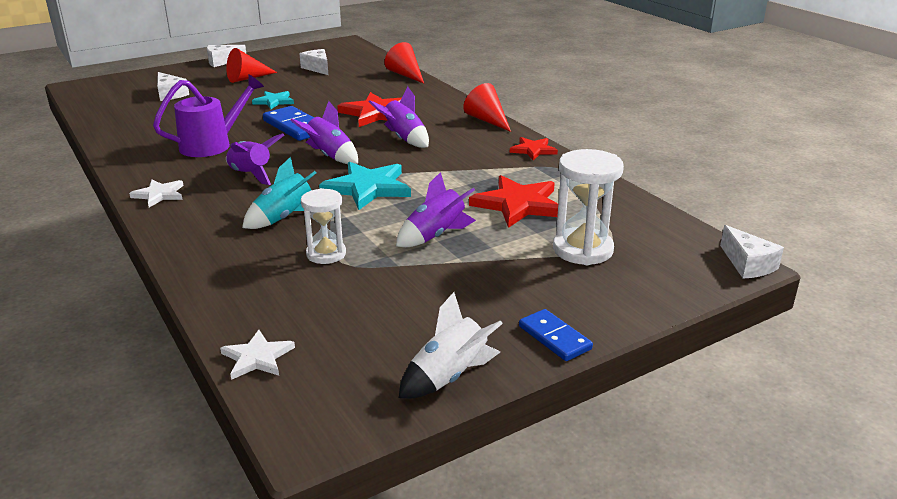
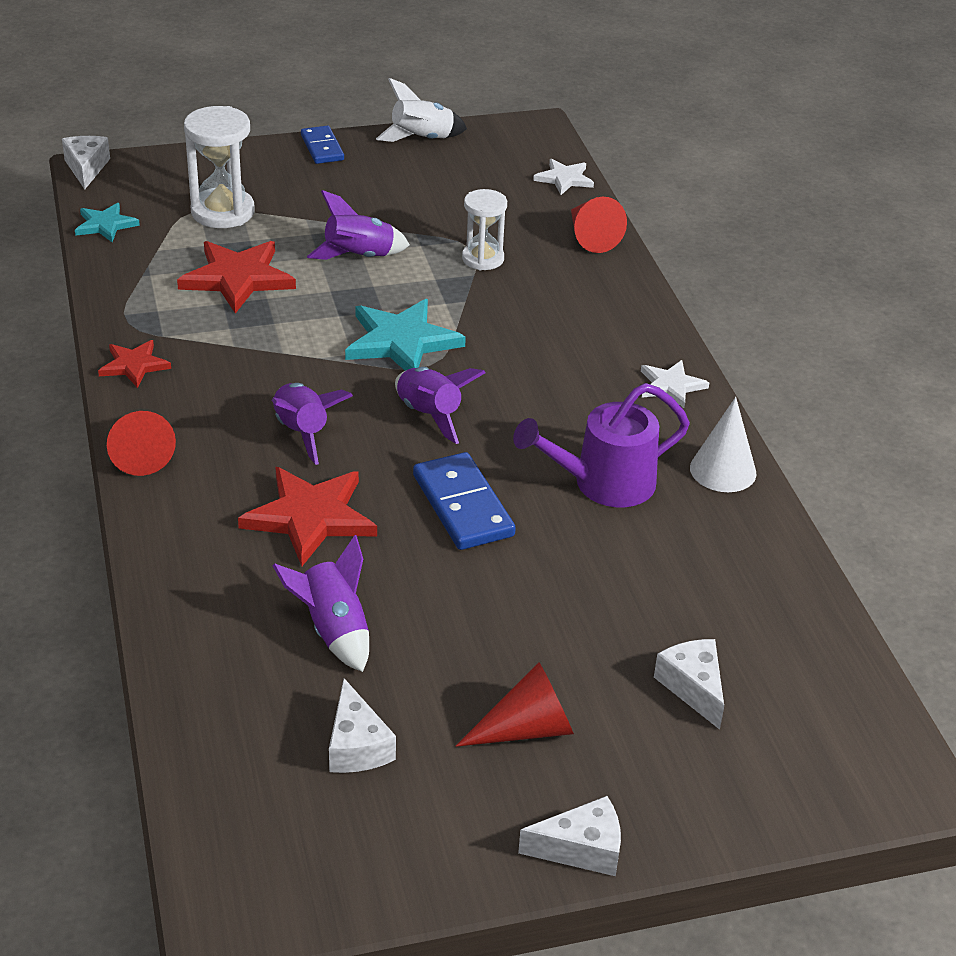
camera: 165 degrees left, 10 degrees up
purple rocket [226,133,284,185] -> purple rocket moved to [272,535,369,672]
turquoise rocket [242,157,316,229] -> none
turquoise star [252,91,294,109] -> turquoise star moved to [75,203,140,242]
red cone [384,42,424,83] -> red cone moved to [571,197,627,253]
none -> white cone [690,397,756,492]

